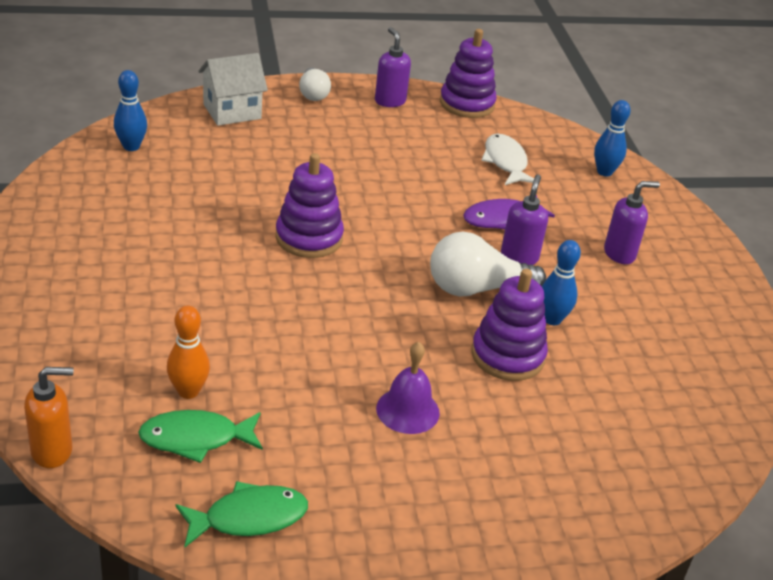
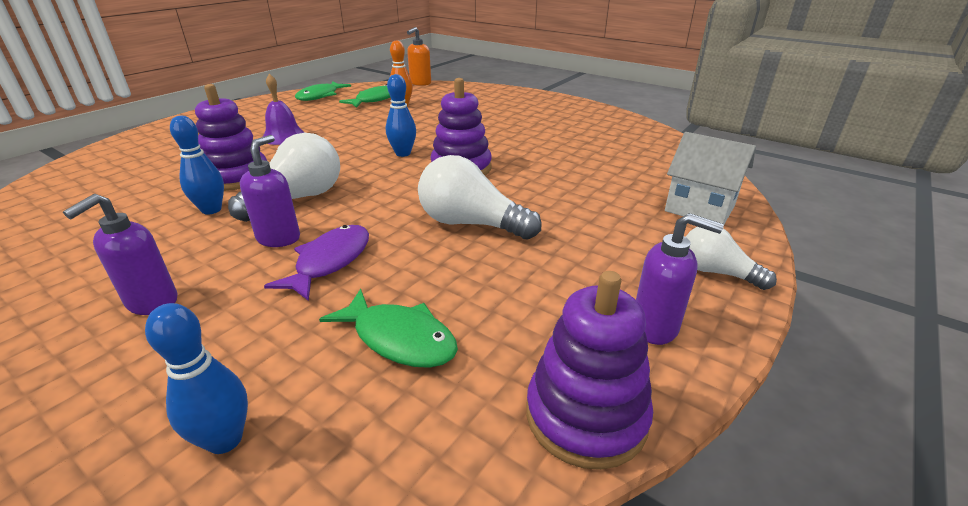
camera: 140 degrees right, 5 degrees down
blue bowling pin [114,70,147,151] -> blue bowling pin moved to [386,74,416,157]
white house [198,53,268,126] -> white house turned 75 degrees counterclockwise [665,132,756,224]
white fish [481,134,534,185] -> green fish [319,289,458,368]
purple soap dispenser [501,174,548,265] -> purple soap dispenser turned 135 degrees counterclockwise [240,135,300,247]
none -> white light bulb [418,155,542,239]

